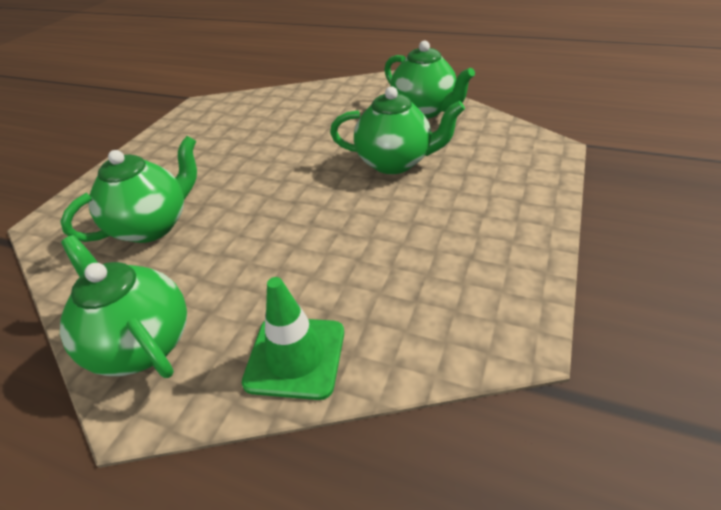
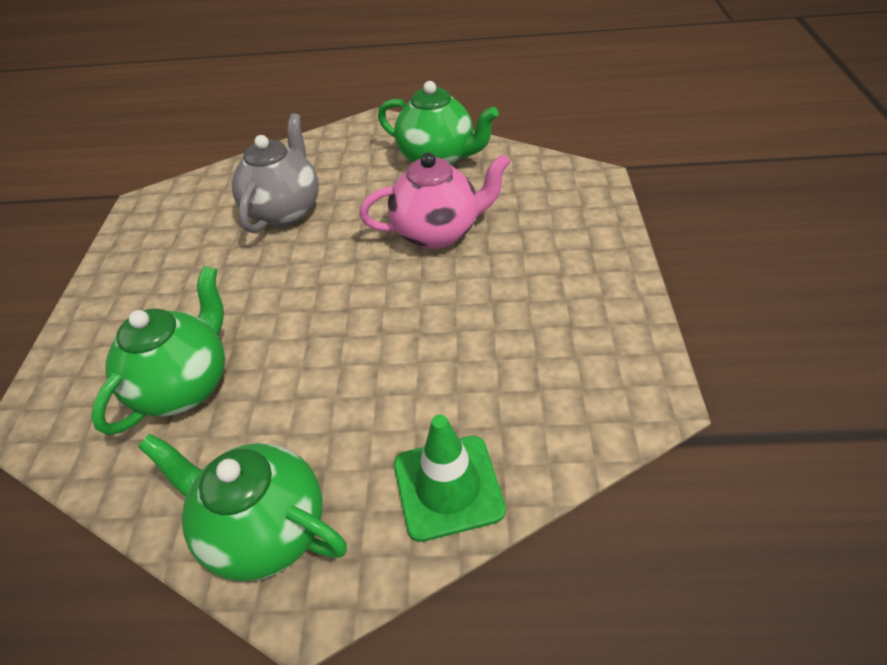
camera: 20 degrees left, 5 degrees up
green teapot [330,86,465,174] -> pink teapot [359,152,511,249]
none -> grey teapot [232,113,319,233]

